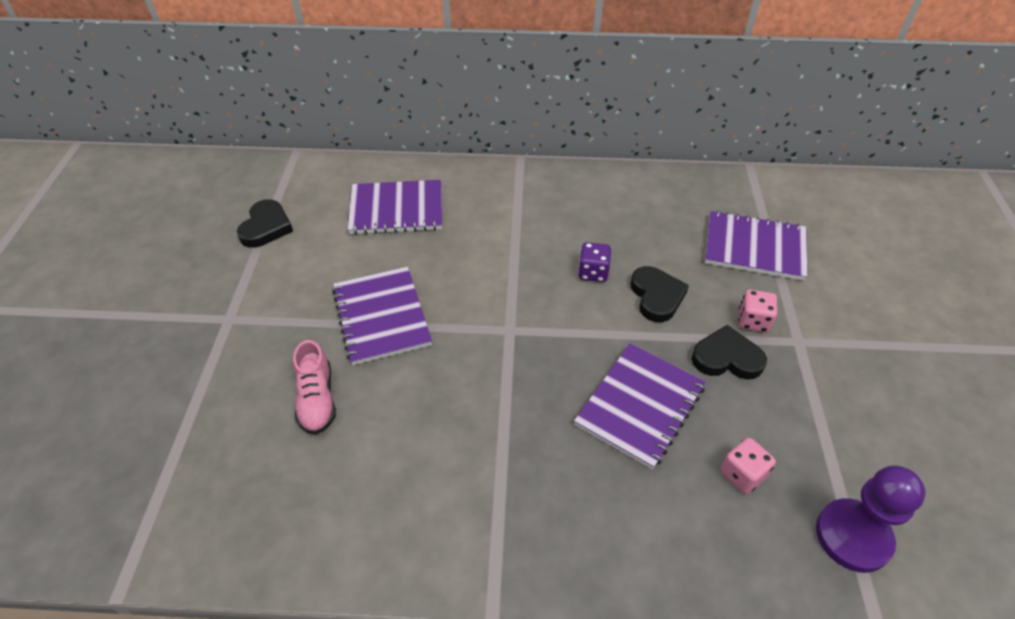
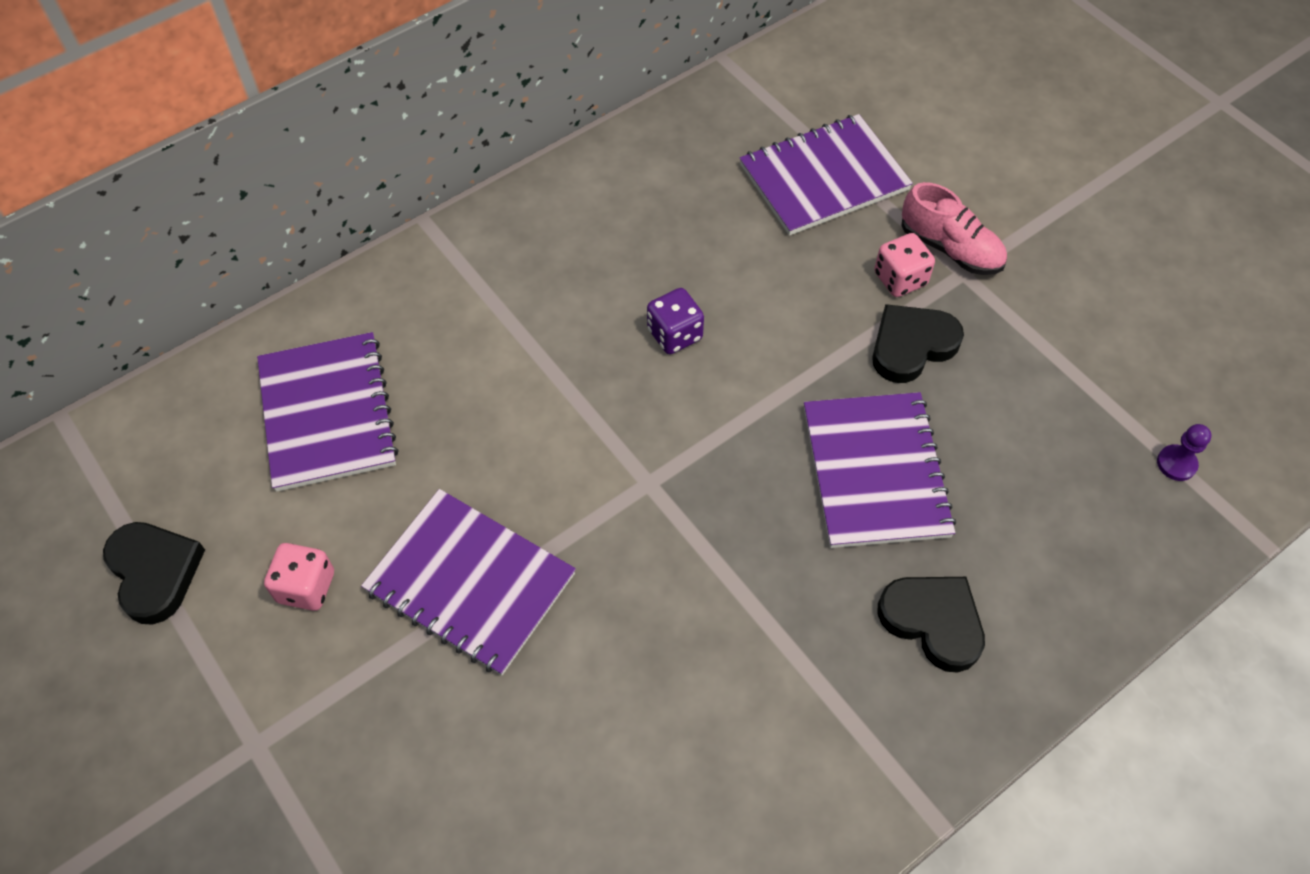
camera: 40 degrees left, 10 degrees up
pink shoe [293,340,336,435] -> pink shoe moved to [901,182,1007,275]
purple notebook [348,180,442,235] -> purple notebook turned 60 degrees counterclockwise [257,332,399,492]
black heart [631,266,689,322] -> black heart moved to [877,577,985,673]
pink dice [720,438,776,494] -> pink dice moved to [264,543,334,611]
purple pawn [816,466,926,573] -> purple pawn [1157,424,1212,481], size x0.44

